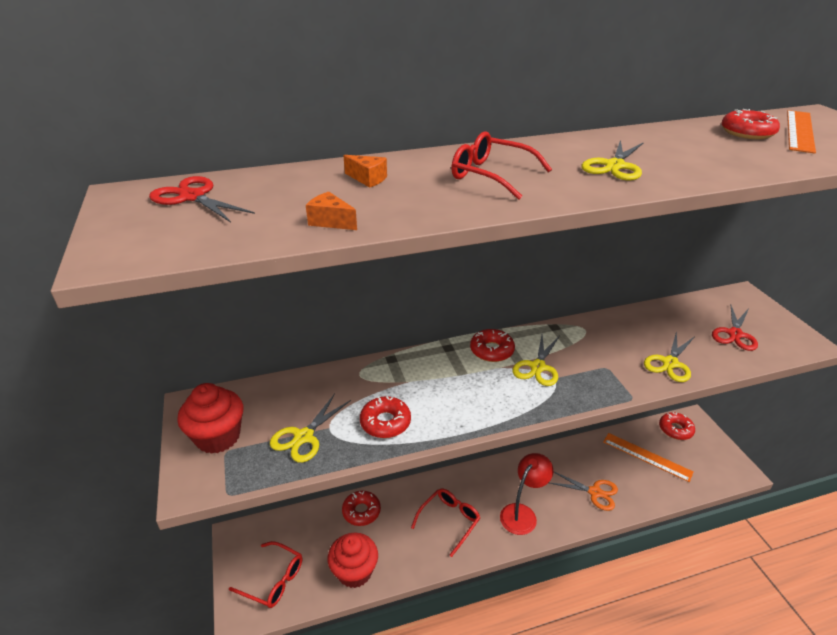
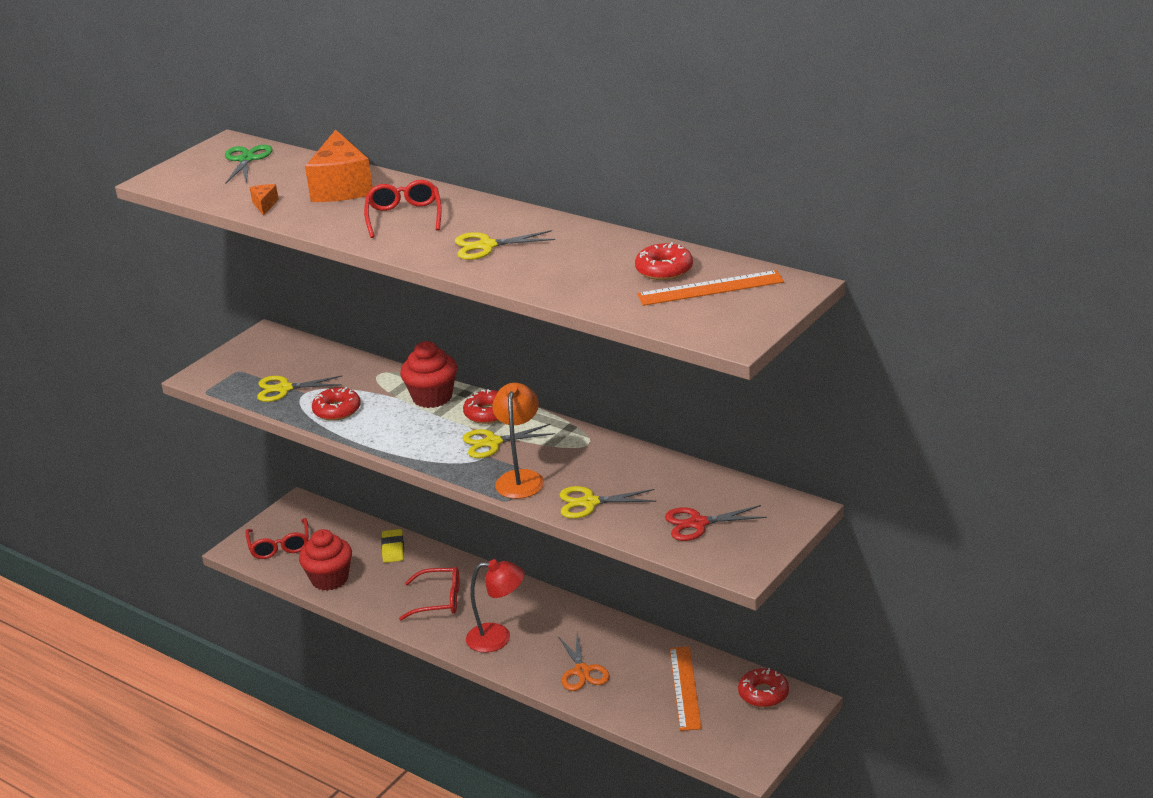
camera: 55 degrees right, 5 degrees down
red scissors [149,176,255,222] -> green scissors [225,145,273,183]
red cupcake [177,383,243,454] -> red cupcake moved to [400,341,457,408]
red donut [342,491,381,526] -> yellow eraser [381,529,404,563]
orange cheese [343,155,387,188] -> orange cheese [305,130,373,202], size x2.38
none -> orange lamp [492,383,544,499]

